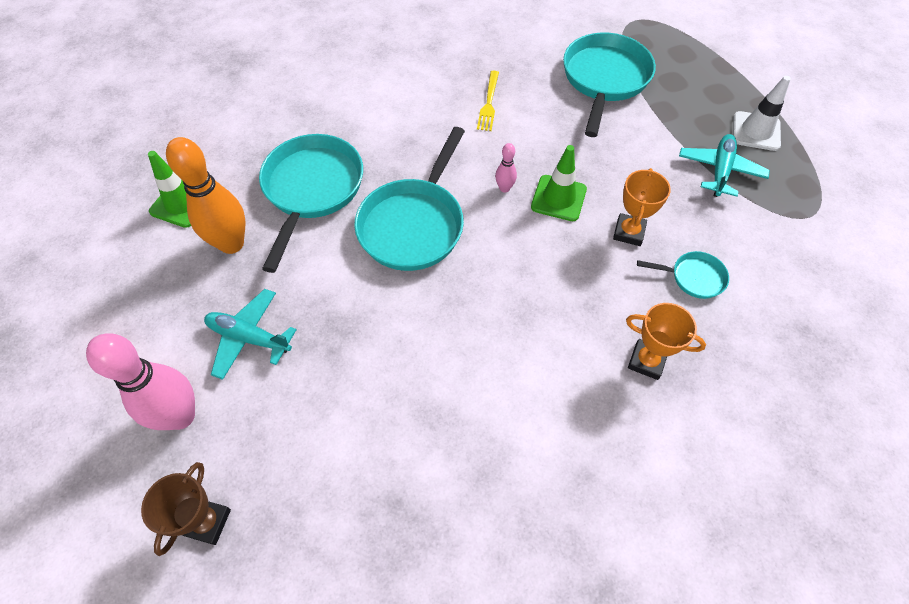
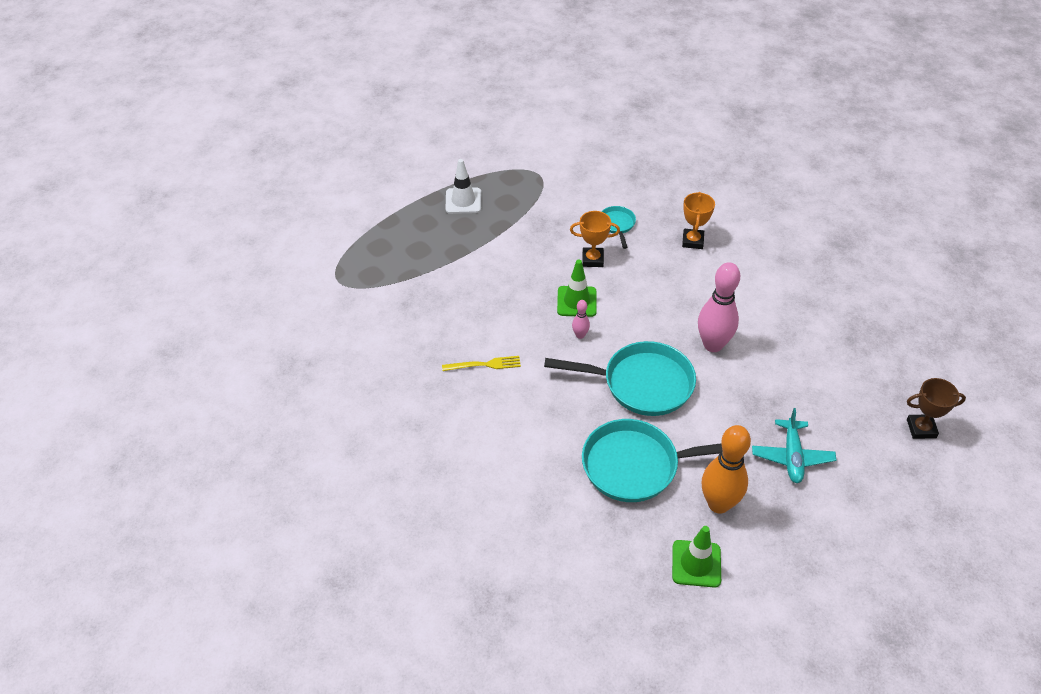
camera: 105 degrees left, 10 degrees down
pink bowling pin [86,333,195,430] -> pink bowling pin moved to [698,262,740,352]
turquoise pan [563,32,656,137] -> none
turquoise plane [679,134,770,197] -> none

